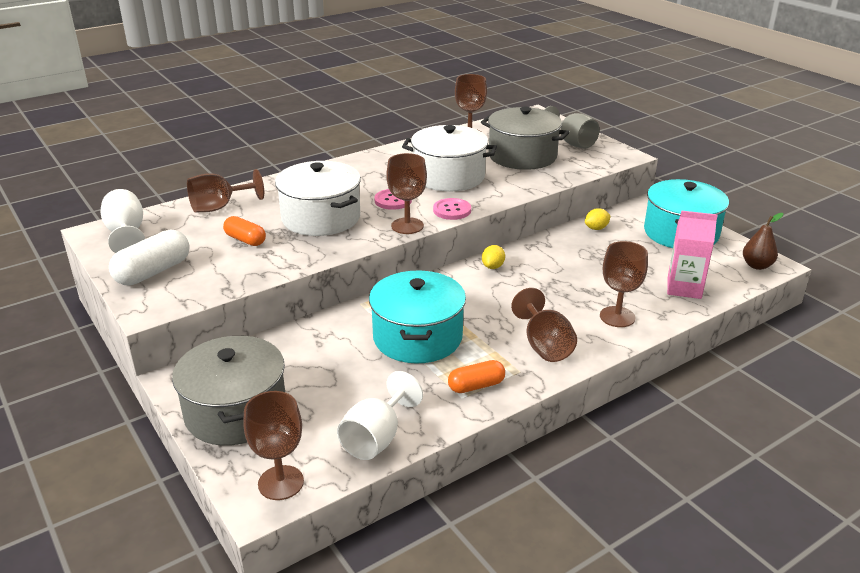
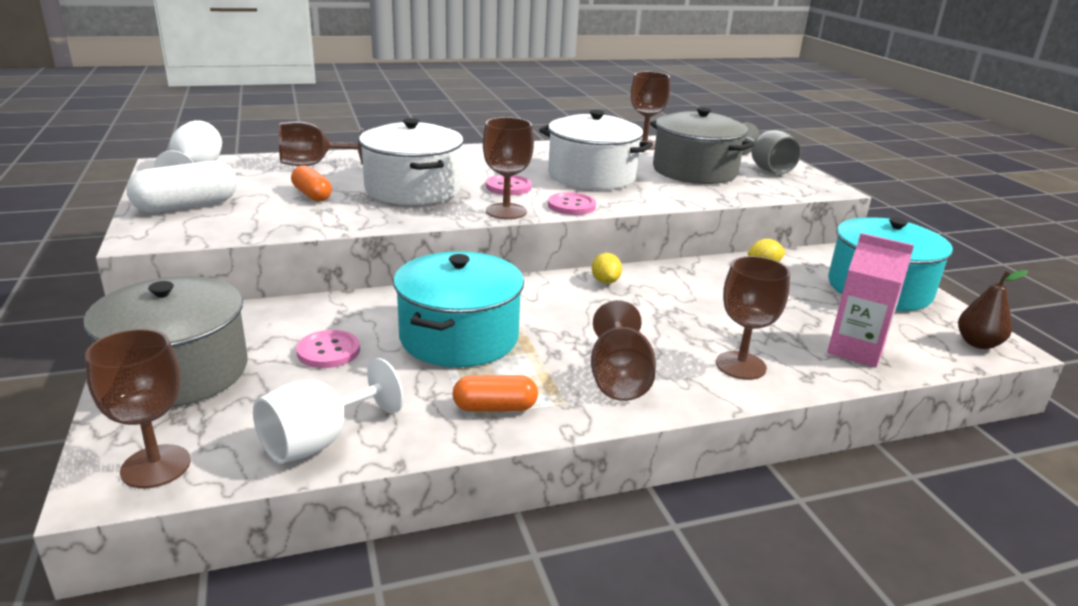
camera: 15 degrees right, 5 degrees down
yellow lemon [482,245,505,269] -> yellow lemon turned 45 degrees counterclockwise [592,253,622,284]
none -> pink button [296,330,360,368]

